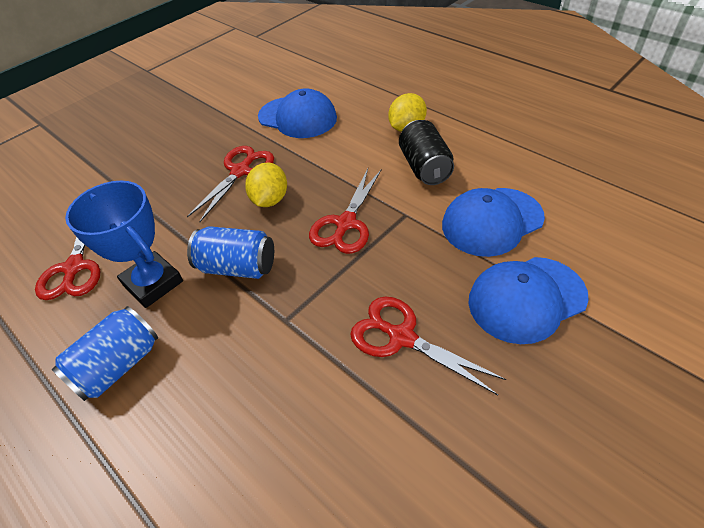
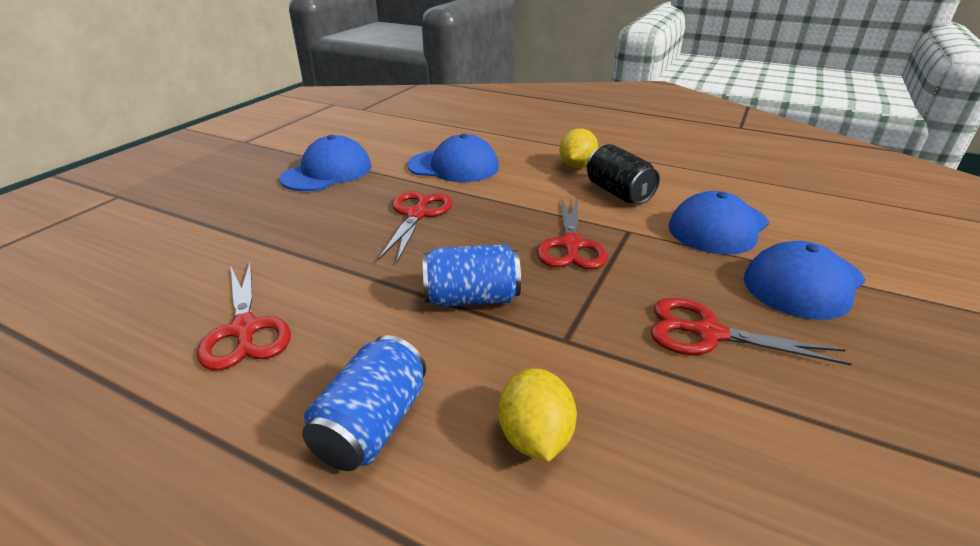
camera: 20 degrees left, 15 degrees down
blue trophy [65,181,183,308] -> none
yellow lemon [245,163,287,207] -> yellow lemon moved to [498,368,577,462]
none -> blue cap [279,135,371,191]

